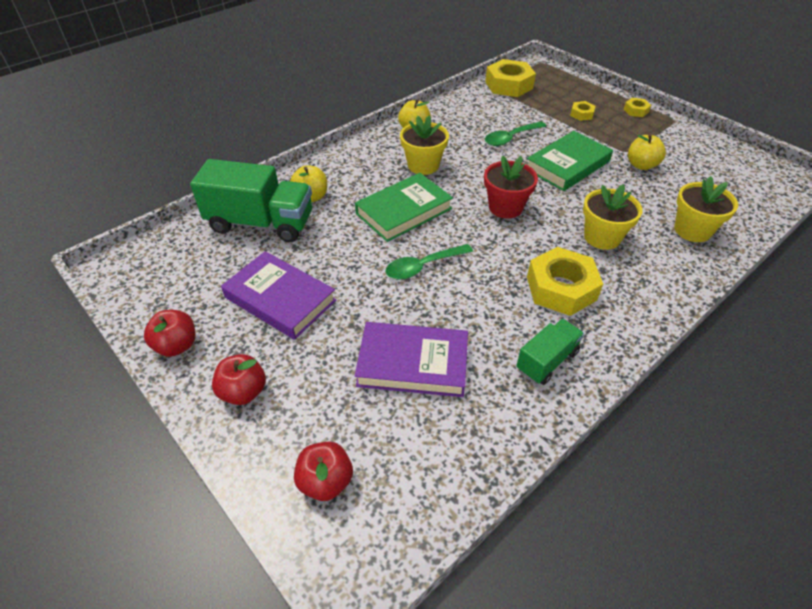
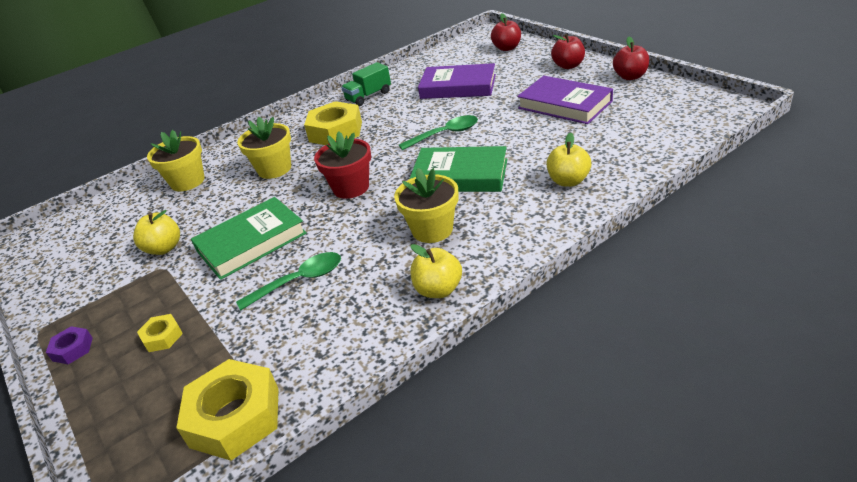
camera: 170 degrees left, 10 degrees down
green truck [190,159,312,242] -> none
green book [355,173,453,242] -> green book turned 45 degrees clockwise [410,146,507,192]
yellow nut [623,98,651,117] -> purple nut [46,326,93,364]

